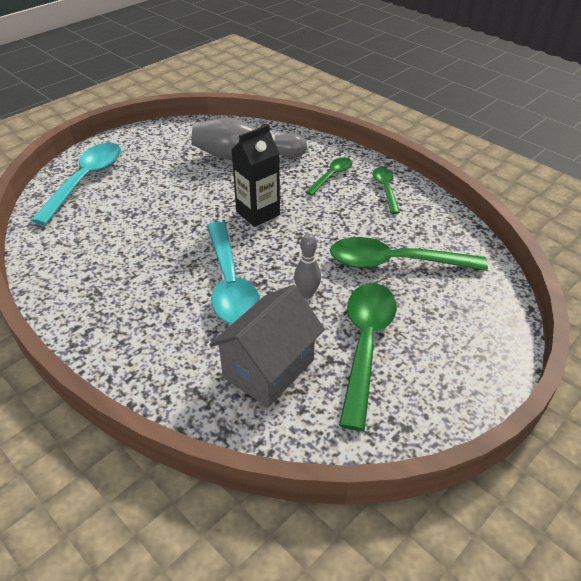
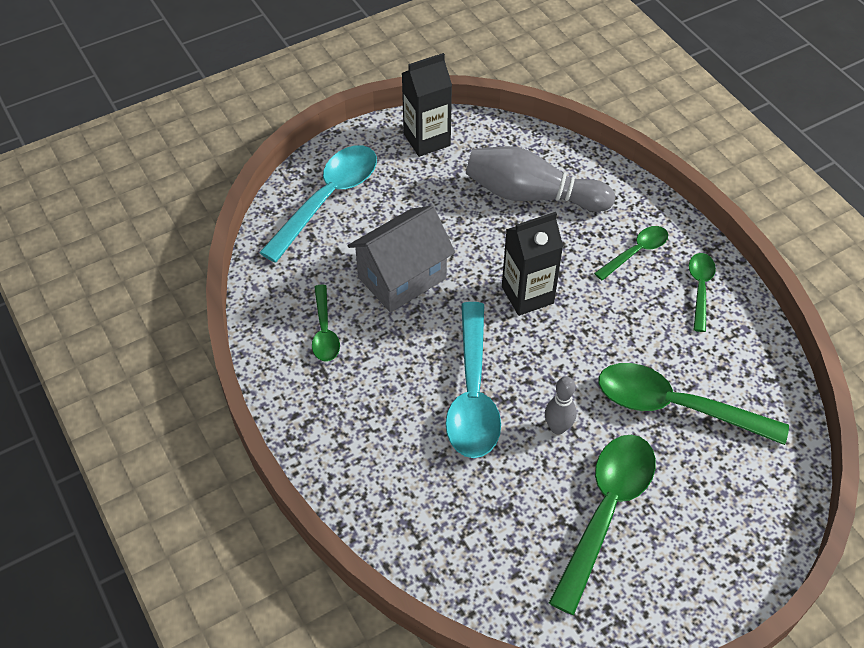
camera: 15 degrees right, 10 degrees up
grey house [209,285,325,407] -> grey house moved to [347,206,455,312]
none -> green spoon [312,285,340,362]
none -> black carton [402,53,452,157]

